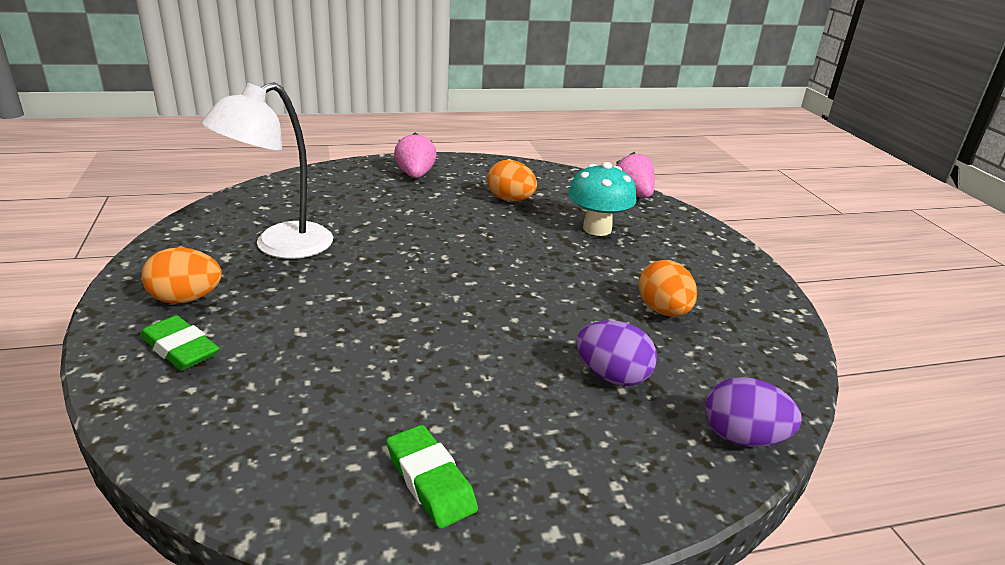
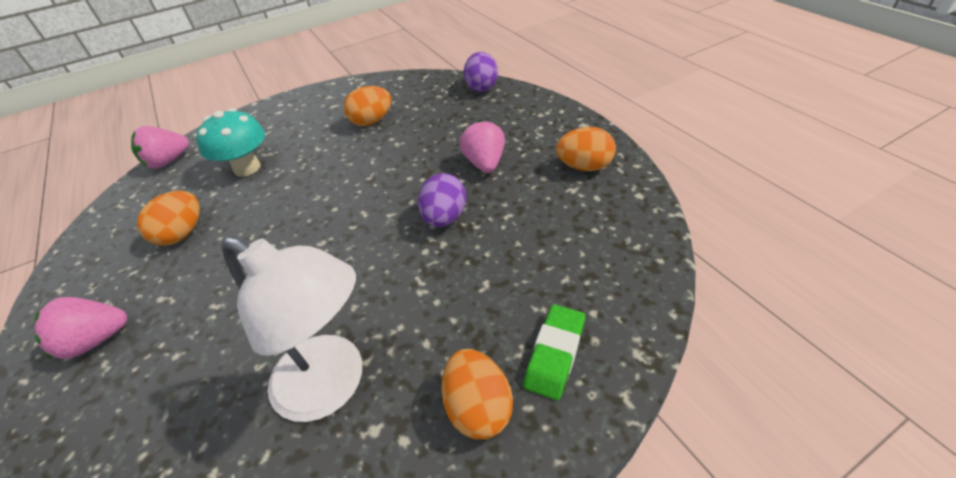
camera: 100 degrees left, 15 degrees up
green eraser [386,425,478,528] -> orange egg [556,127,616,171]
purple egg [576,320,657,386] -> purple egg moved to [418,173,466,227]
none -> pink strawberry [459,120,505,173]

